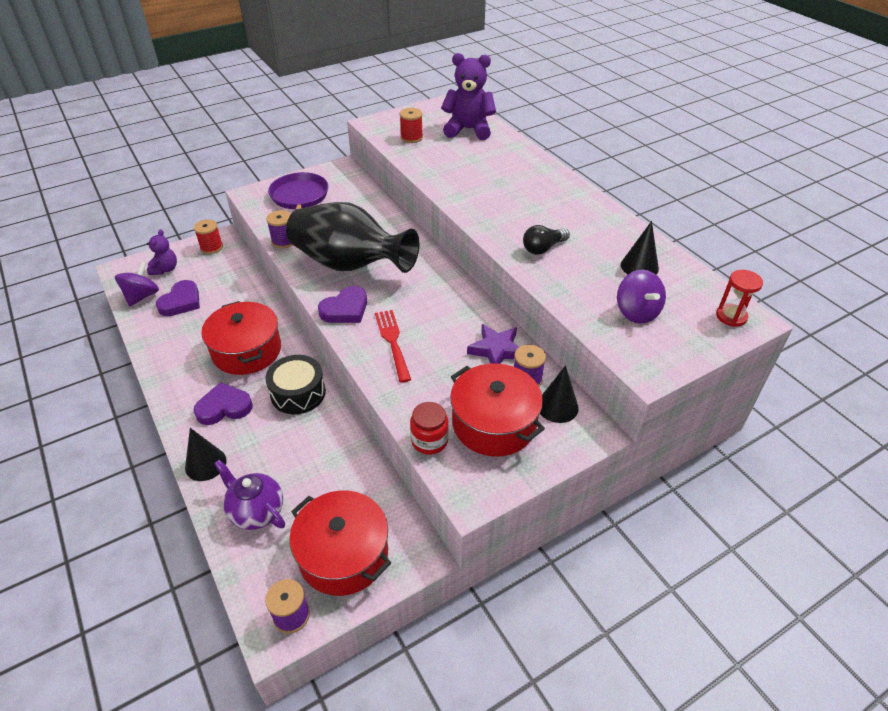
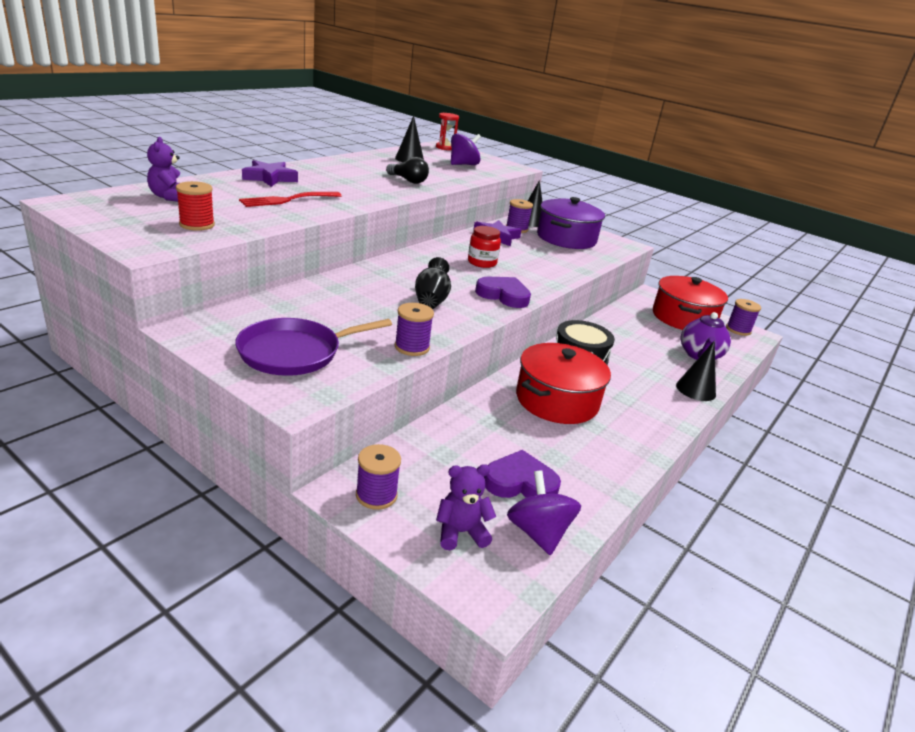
camera: 115 degrees left, 15 degrees down
purple spinning top [115,261,159,306] -> purple spinning top turned 75 degrees clockwise [507,470,581,555]
purple heart [193,382,253,425] -> none
red spool [194,219,223,254] -> purple spool [356,444,401,510]
black vase [286,202,419,273] -> black vase [415,257,451,309], size x0.44
red fork [375,310,411,383] -> red fork moved to [239,192,342,207]
red jar [410,402,449,455] -> red jar moved to [468,226,501,268]
purple teddy bear [441,53,496,140] -> purple teddy bear [147,137,180,202], size x0.56
red pot [450,363,545,457] -> purple pot [537,197,605,249]
none -> purple star [242,160,298,187]

